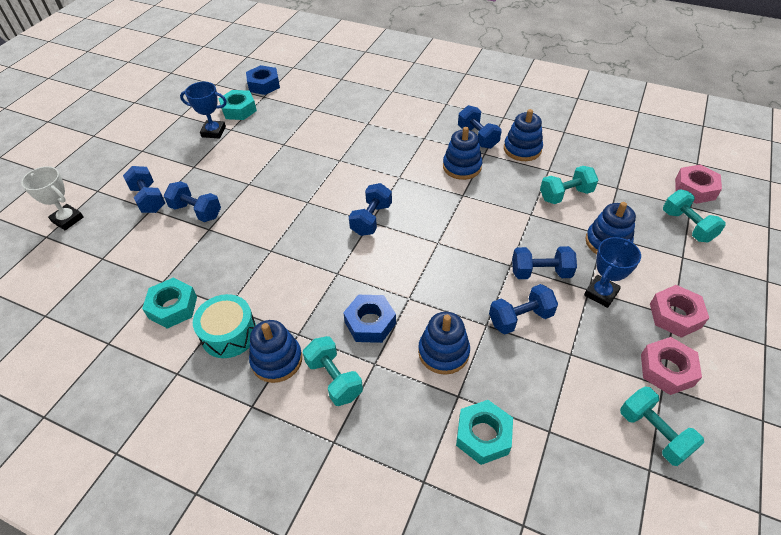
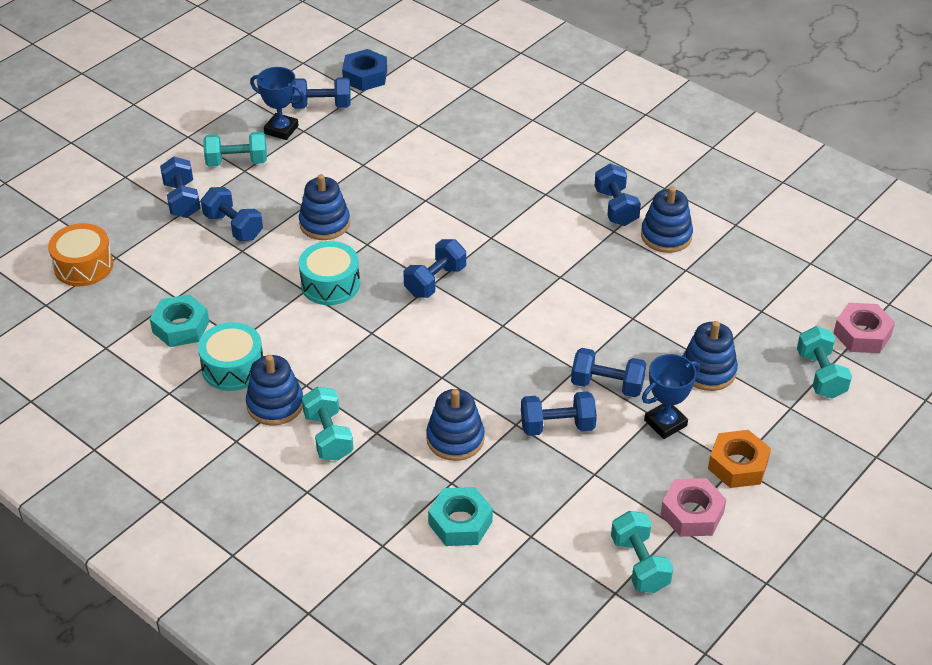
camera: 15 degrees right, 5 degrees down
white trophy [21,166,84,230] -> none
turquoise nut [219,90,257,120] -> blue dumbbell [292,77,351,109]
blue nut [343,295,396,343] -> none
blue stacking toy [443,127,482,180] -> blue stacking toy moved to [299,174,350,240]
turquoise dumbbell [540,166,598,204] -> turquoise dumbbell moved to [203,132,267,167]
pink nut [650,285,709,338] -> orange nut [708,430,771,488]
none -> orange drum [48,223,113,286]
none -> turquoise drum [299,241,360,305]

